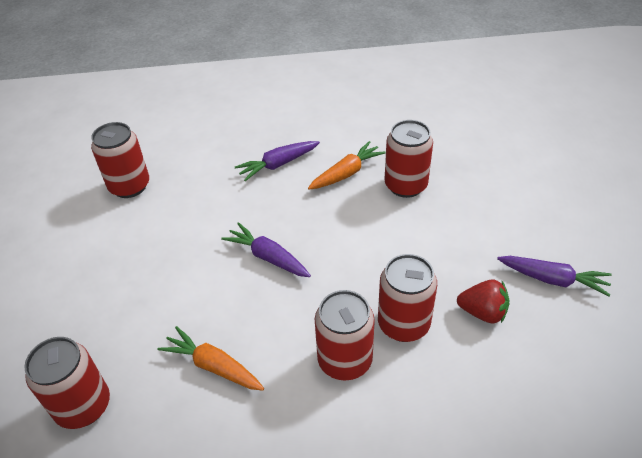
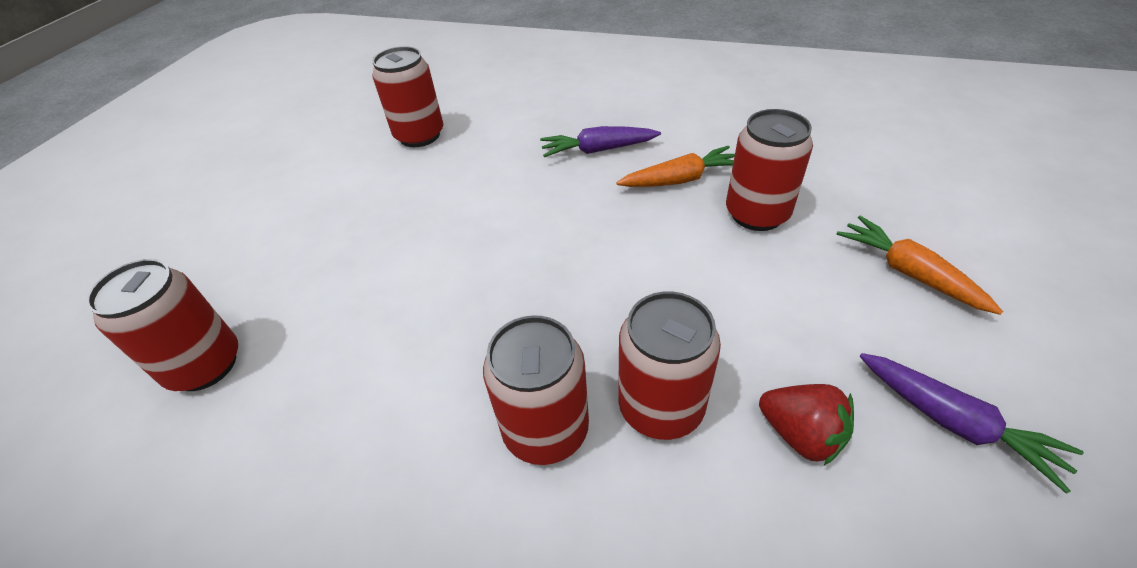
camera: 25 degrees right, 0 degrees up
orange carrot [157,326,264,391] -> orange carrot moved to [837,216,1003,315]
purple carrot [221,222,311,277] -> none

